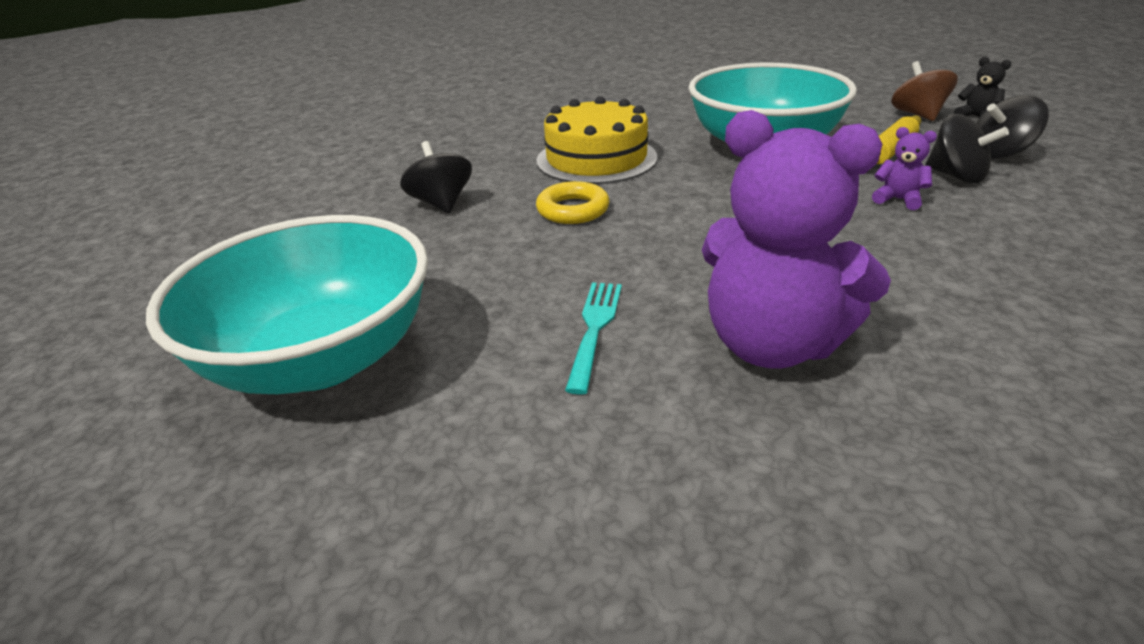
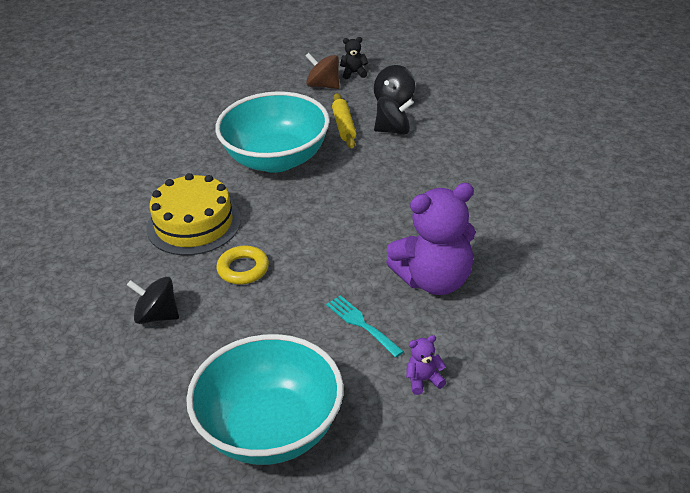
camera: 50 degrees left, 5 degrees up
purple teddy bear [872,127,937,210] -> purple teddy bear moved to [406,335,446,395]

